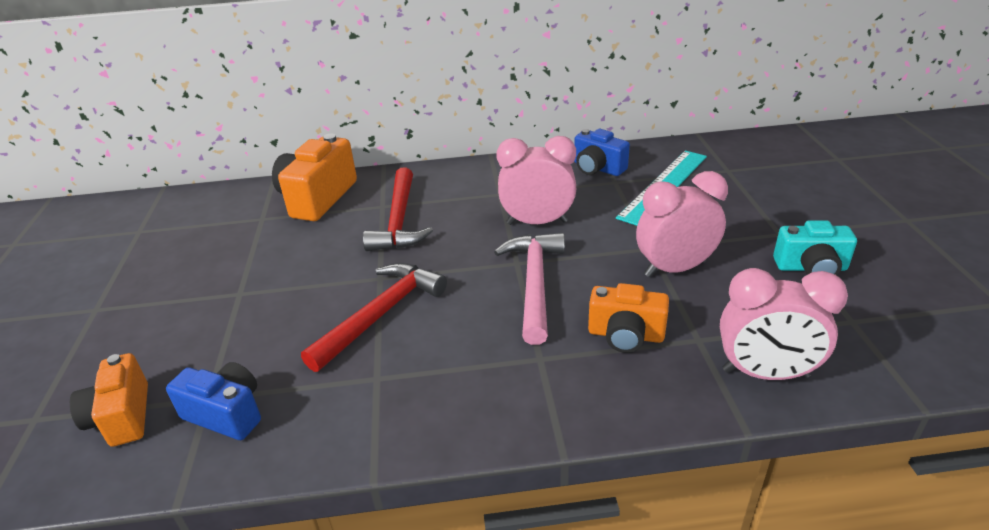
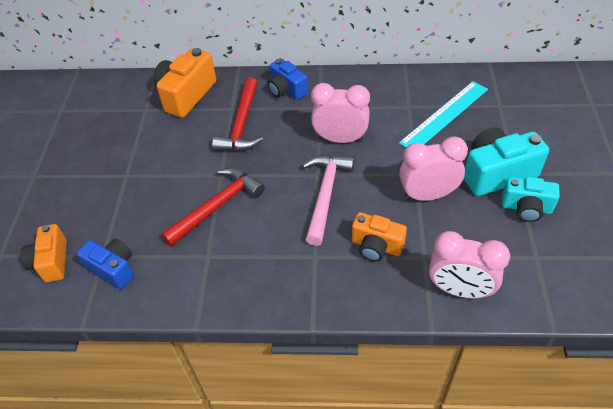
camera: 10 degrees right, 15 degrees up
blue camera [574,129,630,176] -> blue camera moved to [268,58,308,100]
none -> turquoise camera [464,128,549,196]

